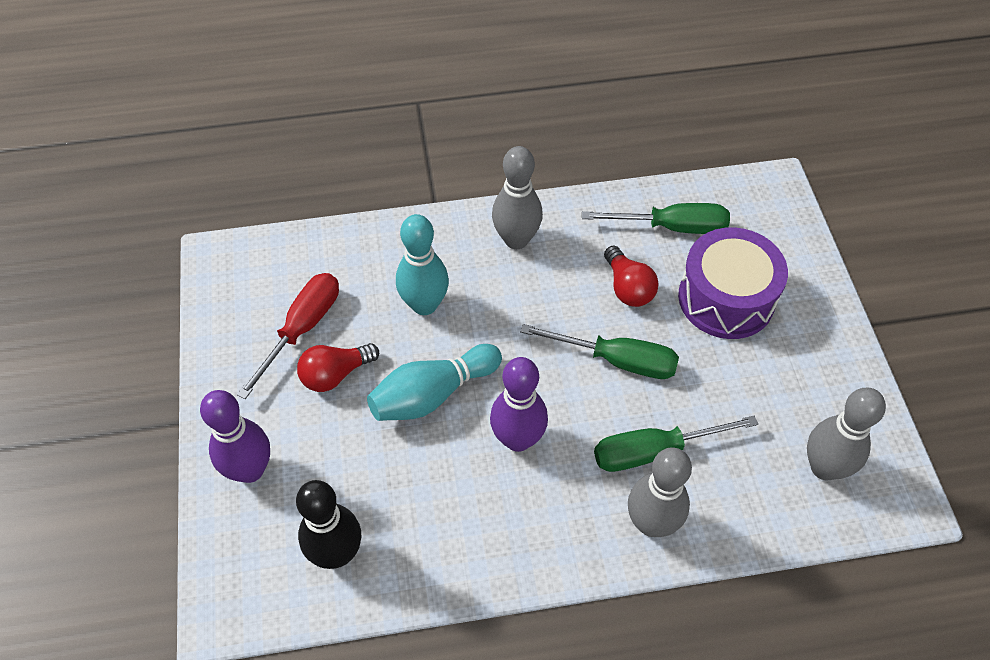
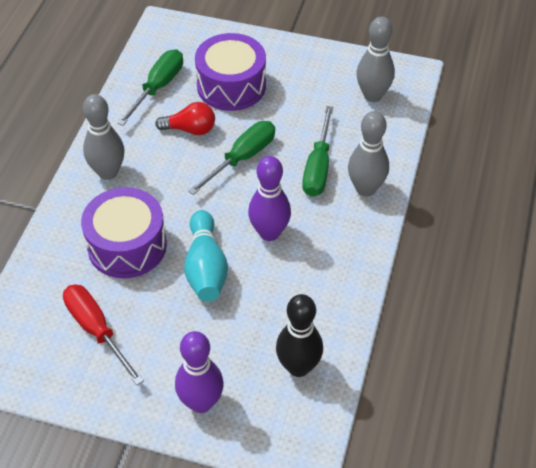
camera: 65 degrees left, 5 degrees down
red light bulb [297,343,379,392] -> none
turquoise bowling pin [396,214,449,315] -> purple drum [81,187,167,278]

